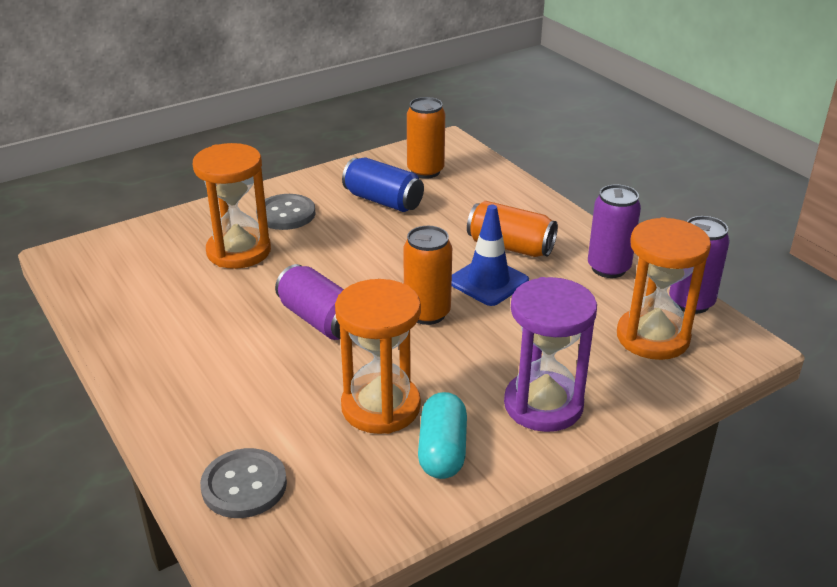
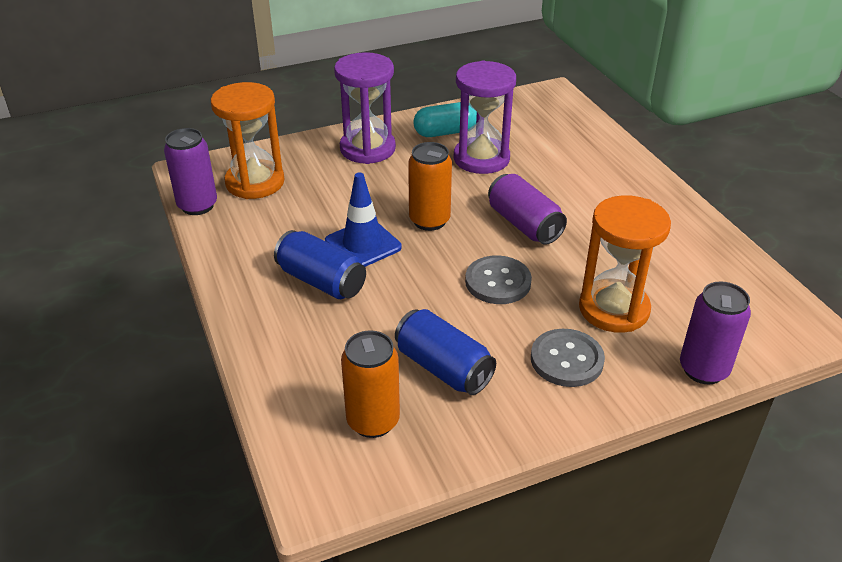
camera: 170 degrees left, 5 degrees up
grey button [200,448,287,518] -> grey button moved to [465,255,532,304]
orange hourglass [335,279,421,434] -> purple hourglass [454,61,516,174]
turquoise capsule [418,392,467,479] -> turquoise capsule turned 60 degrees clockwise [413,102,477,137]
orange can [467,201,558,257] -> blue can [274,230,366,299]
purple can [588,185,641,278] -> purple can moved to [680,281,751,385]

